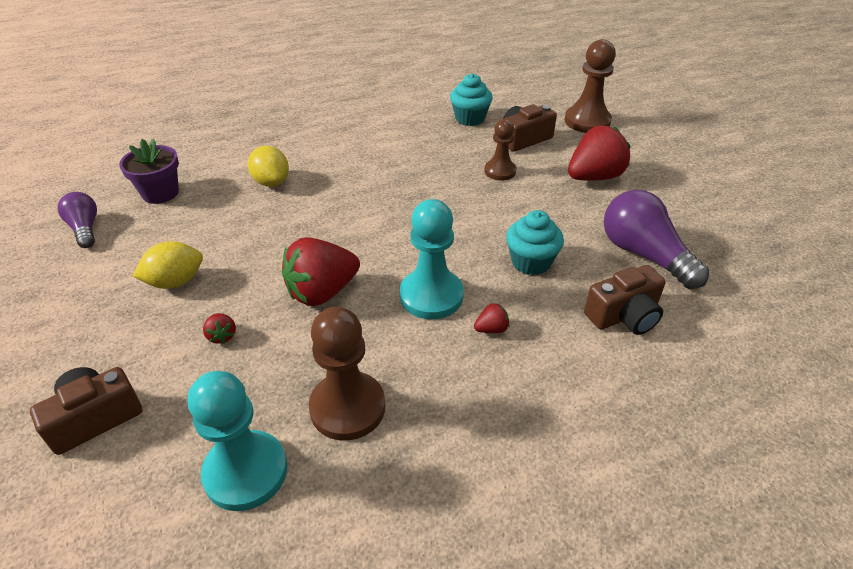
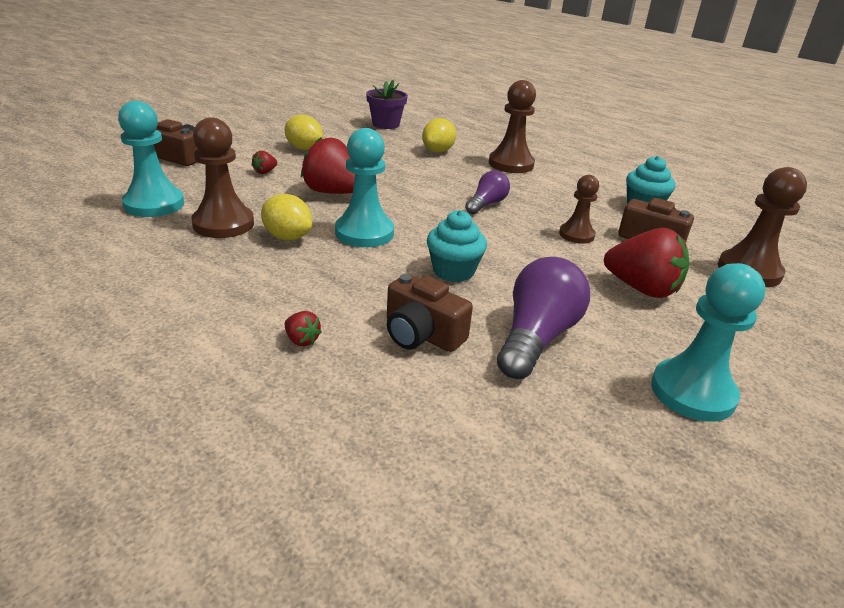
camera: 60 degrees right, 10 degrees down
purple light bulb [58,192,97,248] -> purple light bulb moved to [465,170,510,214]
red strawberry [474,303,510,333] -> red strawberry moved to [285,311,322,346]
none -> yellow lemon [261,194,312,240]
none -> brown pawn [489,80,536,173]
none -> turquoise pawn [651,263,766,422]

